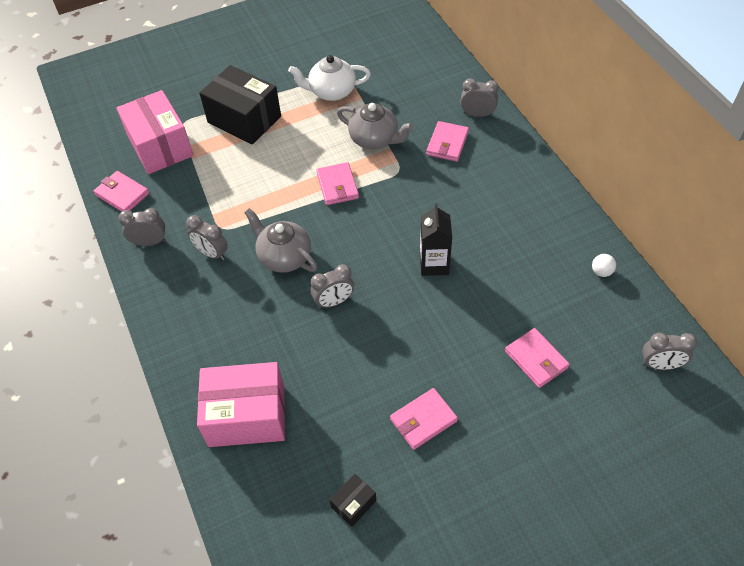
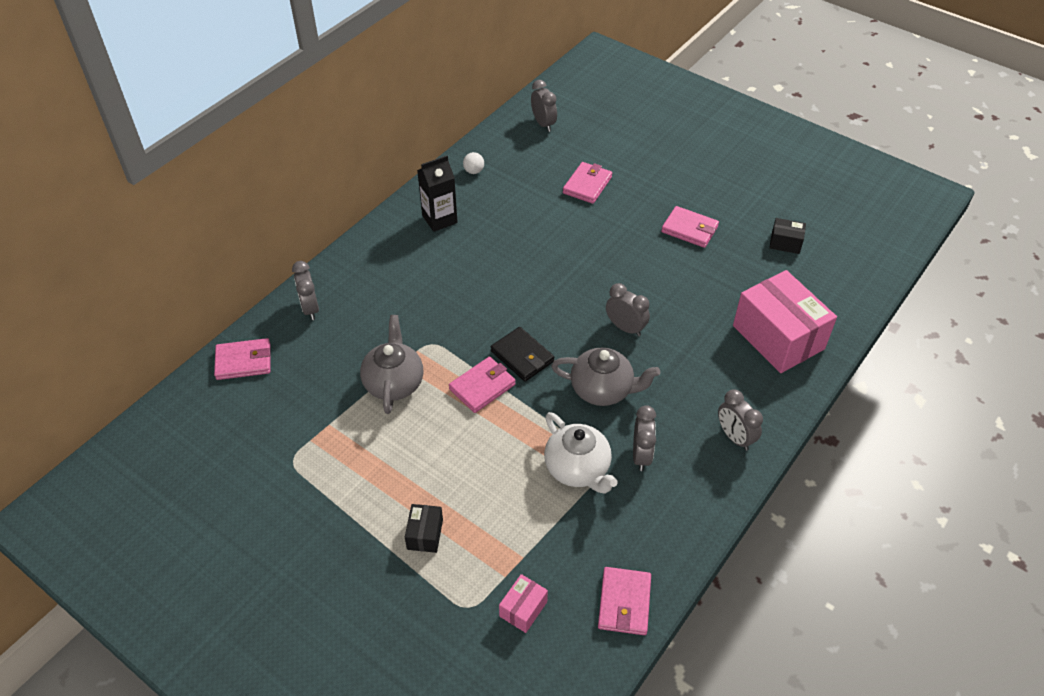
camera: 120 degrees left, 5 degrees down
pink box [116,90,193,174] -> pink box [499,574,548,633], size x0.44
grey clock [118,208,166,246] -> grey clock moved to [718,389,763,451]
black box [199,65,281,145] -> black box [405,504,443,553], size x0.44
grey teapot [244,208,317,273] -> grey teapot turned 90 degrees counterclockwise [551,348,660,406]
white teapot [288,55,371,101] -> white teapot moved to [544,412,618,494]
black carton [420,204,452,276] -> black carton moved to [417,156,458,232]
pink wallet [426,121,469,162] -> pink wallet moved to [214,338,270,380]
none -> black wallet [491,327,554,382]

